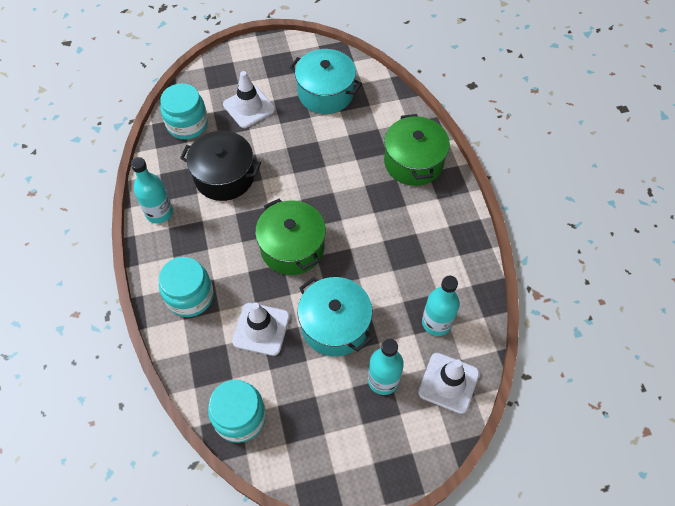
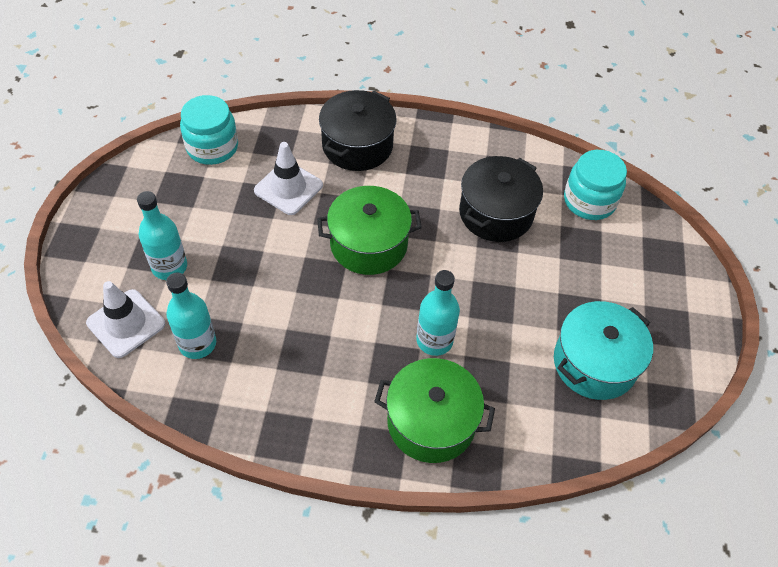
camera: 110 degrees right, 5 degrees down
turquoise bottle [131,157,173,224] -> turquoise bottle moved to [416,270,460,356]
turquoise jar [159,257,214,317] -> black pot [319,90,397,171]
white traffic cone [223,71,275,128] -> none
turquoise pot [298,277,373,356] -> none

